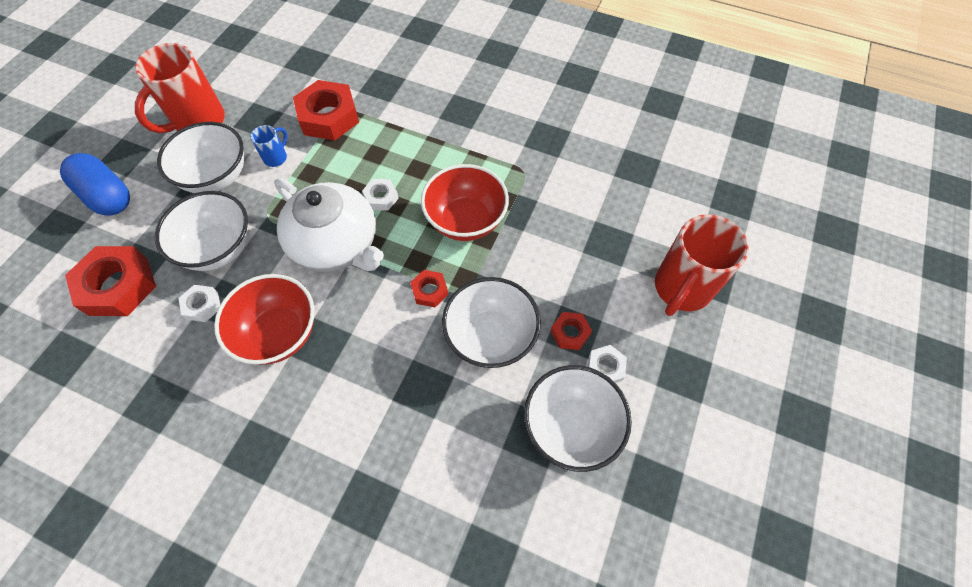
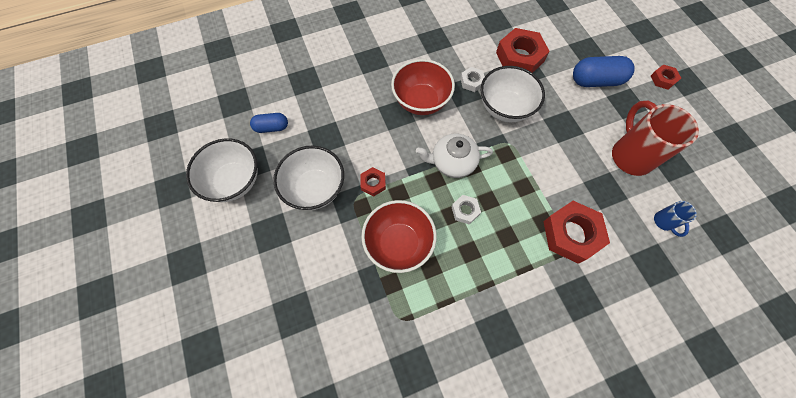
camera: 135 degrees right, 5 degrees up
white bowl [157,122,244,193] -> none
blue mug [250,125,288,167] -> blue mug moved to [654,201,697,237]
white teapot [274,178,384,272] -> white teapot [416,133,493,178], size x0.65
red nut [551,312,592,350] -> red nut moved to [651,65,681,90]
white nut [588,345,627,383] -> none
red mug [655,214,749,316] -> none
none -> blue capsule [250,113,288,133]

